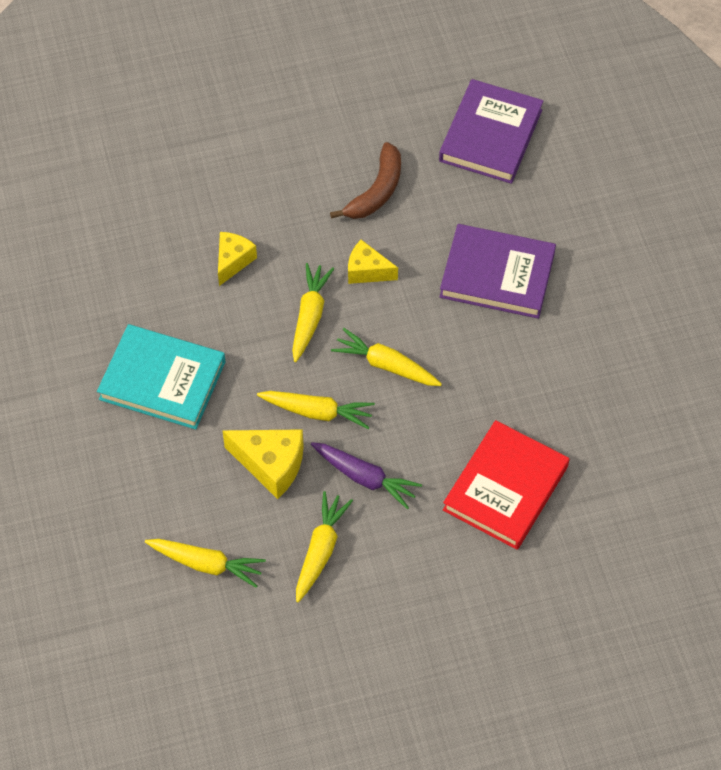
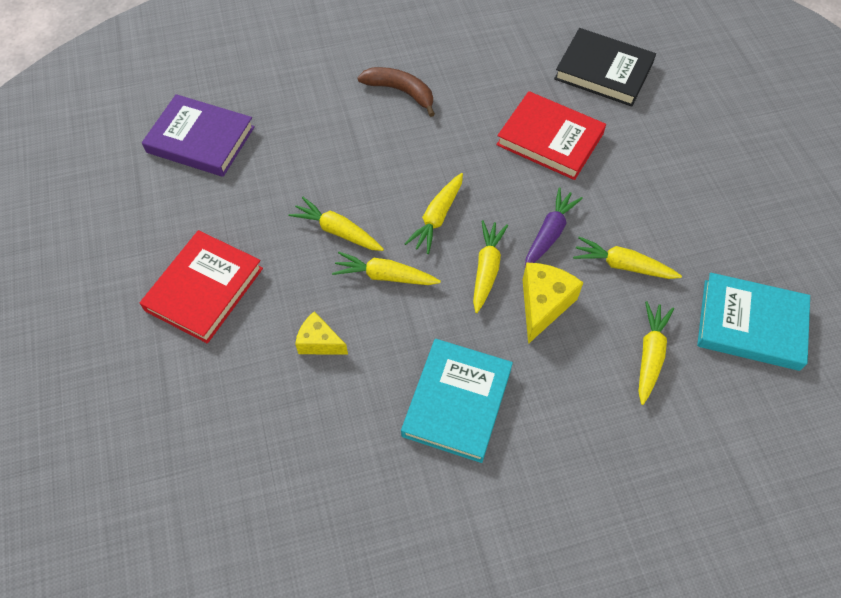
camera: 90 degrees left, 0 degrees up
brown banana [330,142,401,219] -> brown banana moved to [357,67,435,117]
yellow cheese [348,240,398,284] -> yellow carrot [289,197,384,251]
purple book [439,224,556,319] -> none
none -> red book [140,230,263,344]
none -> black book [554,28,656,107]
none -> turquoise book [697,273,810,371]

